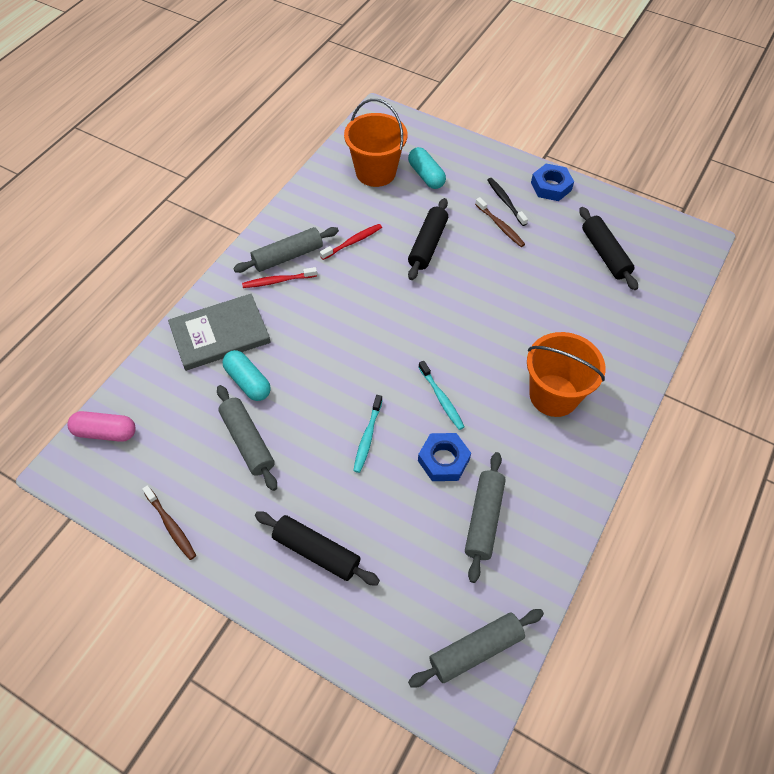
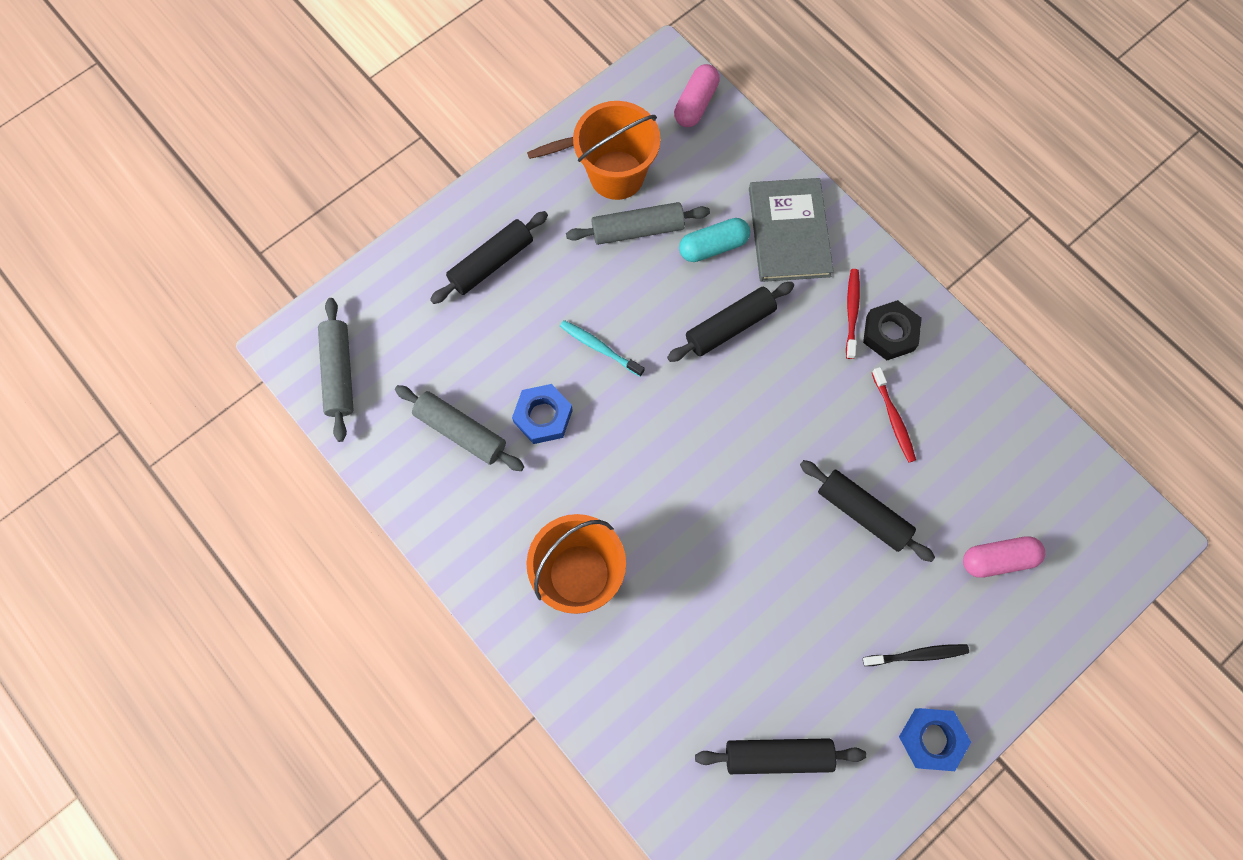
camera: 110 degrees right, 15 degrees up
grey rolling pin [233,227,339,273] -> black nut [863,300,922,360]
orange bucket [344,99,407,187] -> orange bucket moved to [573,101,661,200]
turquoise capsule [408,147,446,189] -> pink capsule [963,536,1045,578]
turquoise toothbrush [418,361,464,430] -> none
brown toothbrush [475,197,525,247] -> none
none -> black rolling pin [667,282,794,362]

